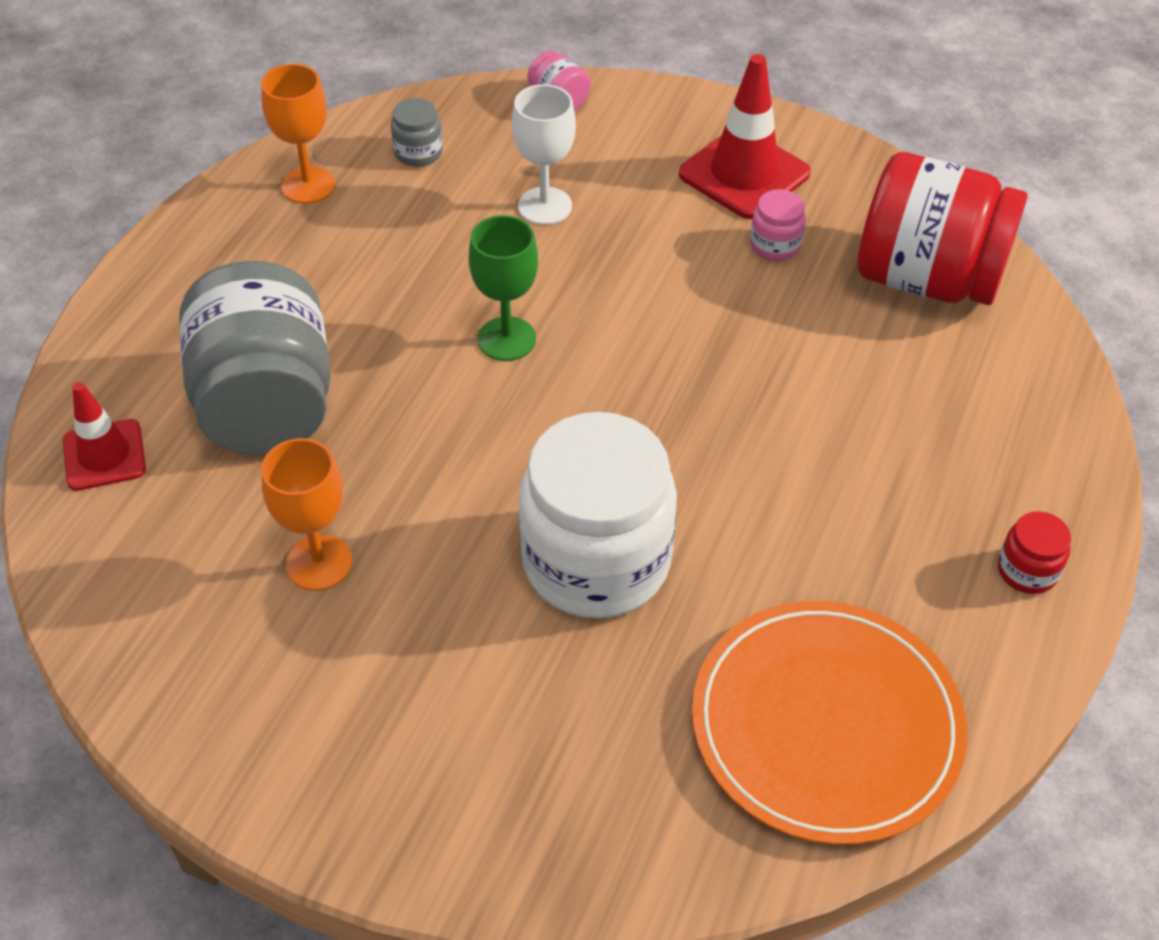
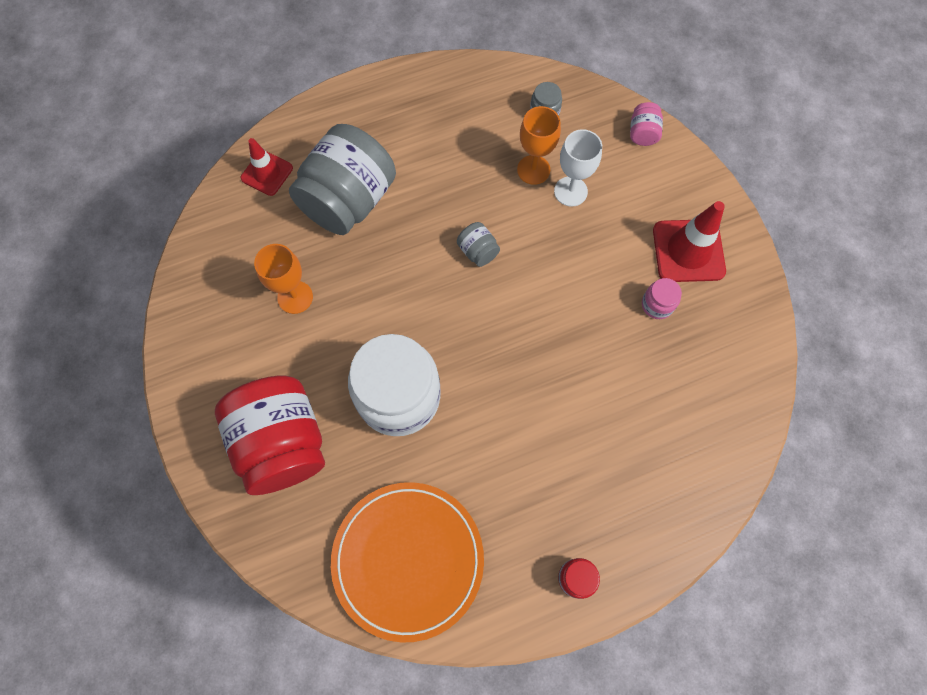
camera: 45 degrees right, 20 degrees up
orange goblet [261,64,335,204] -> orange goblet moved to [517,106,561,185]
green goblet [469,215,538,361] -> grey jar [457,222,500,267]
red jar [857,152,1028,305] -> red jar moved to [215,375,325,495]

